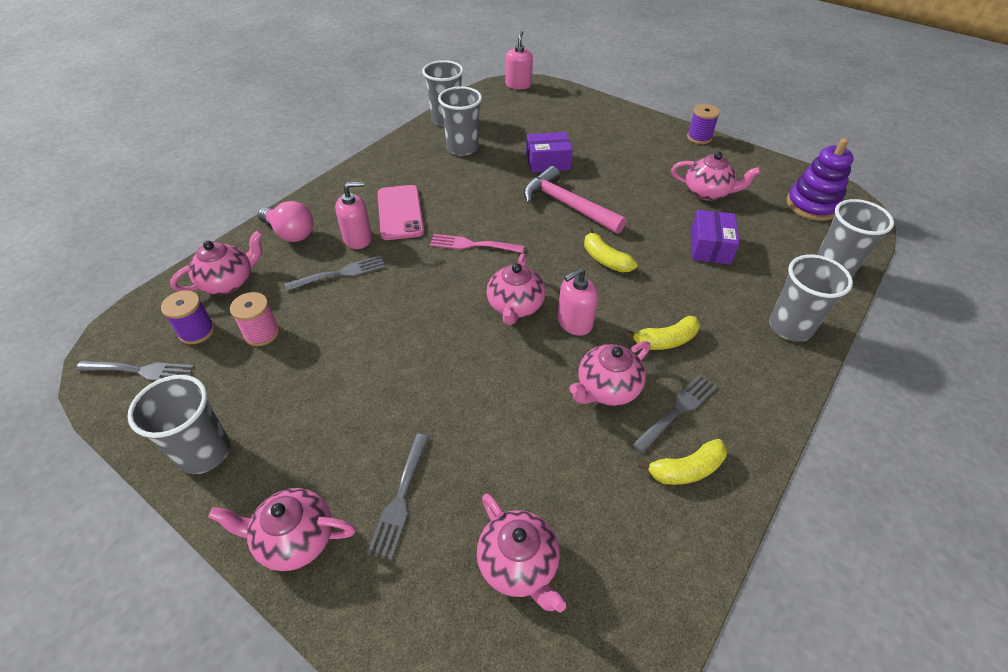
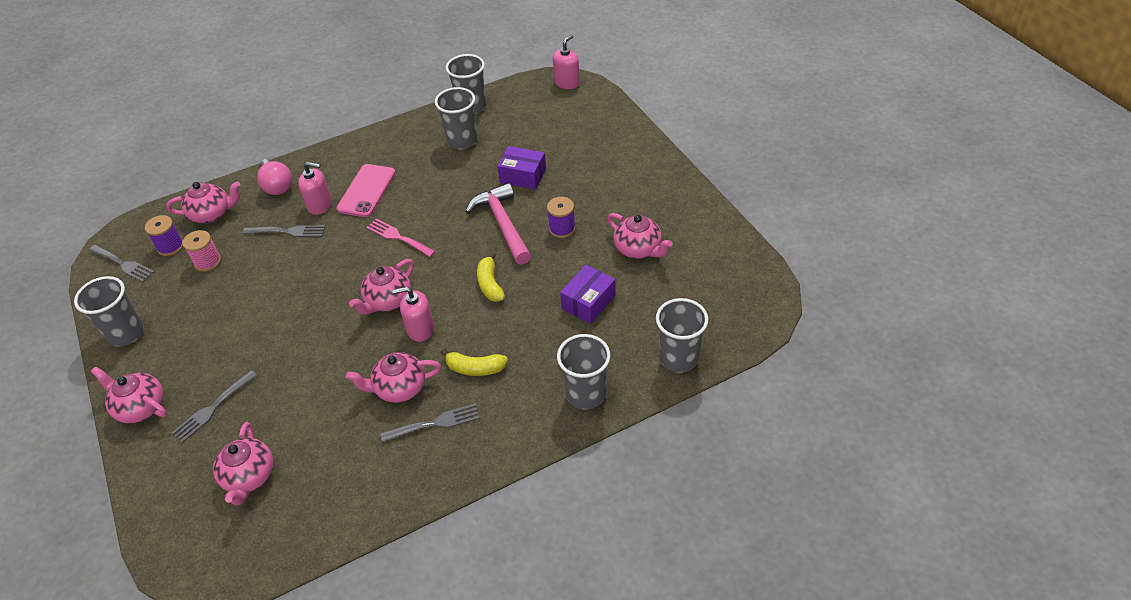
camera: 30 degrees right, 0 degrees up
yellow banana [638,439,727,485] -> none
purple spool [687,104,720,144] -> purple spool moved to [547,197,575,238]
purple stacking toy [786,138,854,221] -> none

